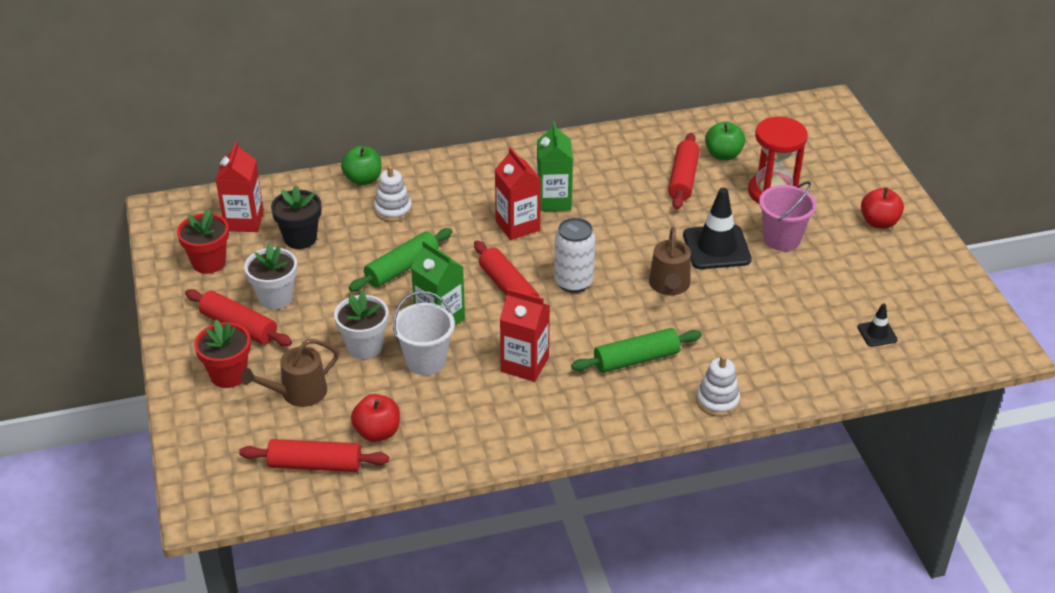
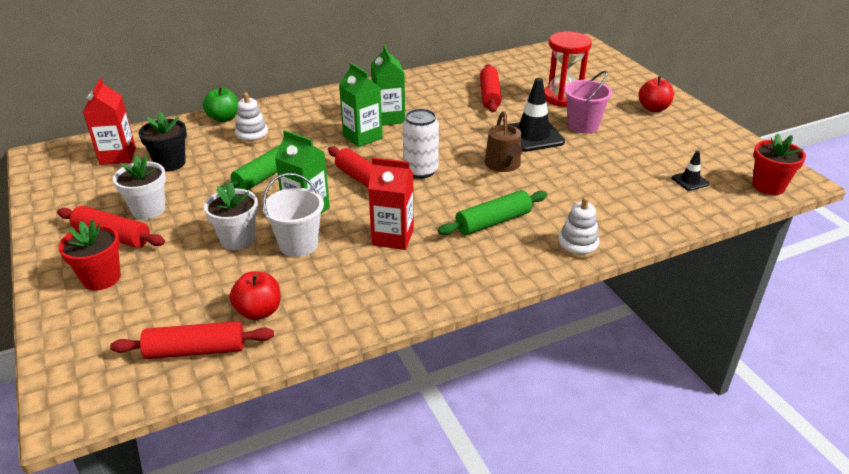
camera: 10 degrees left, 5 degrees down
red flower pot [177,209,229,274] -> red flower pot moved to [752,134,806,195]
brown watering can [241,339,339,407] -> none
red carton [495,147,541,240] -> green carton [339,63,383,147]
green apple [705,121,745,160] -> none

